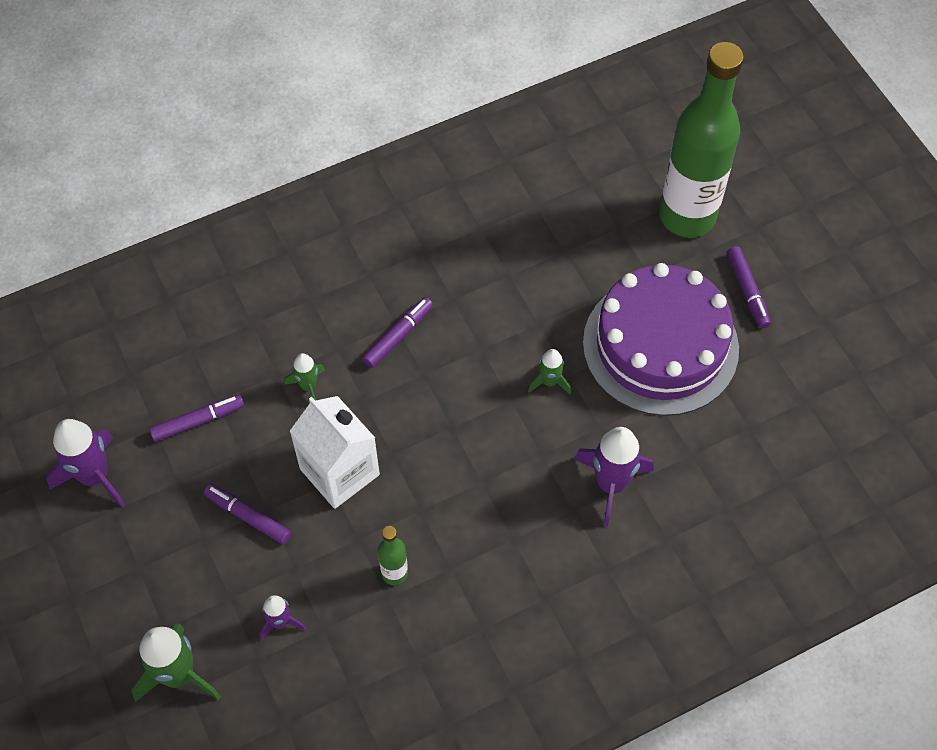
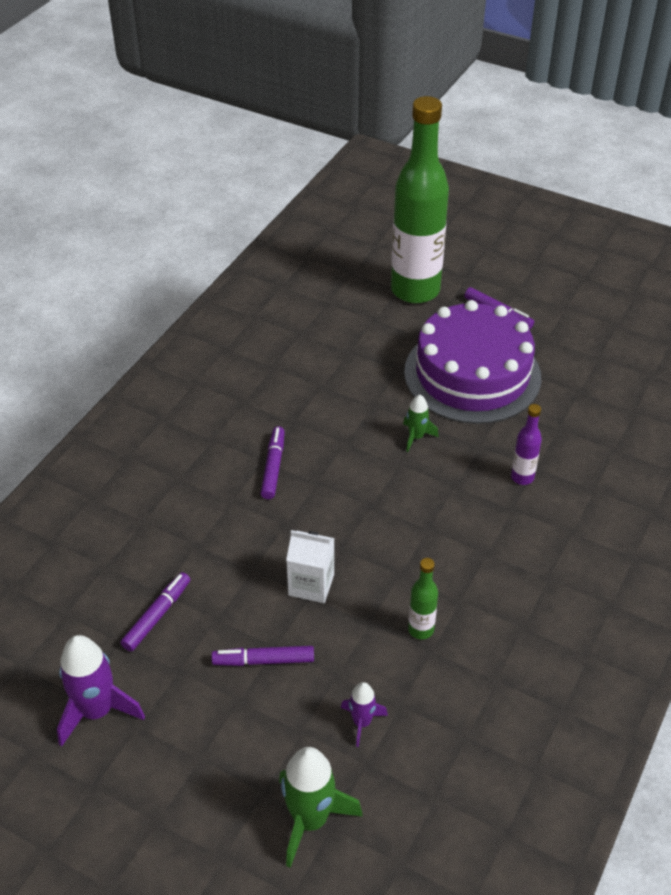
camera: 35 degrees left, 15 degrees down
green rocket [285,353,325,401] -> none
white carton [290,396,380,509] -> white carton [286,530,335,603], size x0.67
purple rocket [574,427,654,527] -> purple bottle [511,404,542,485]

